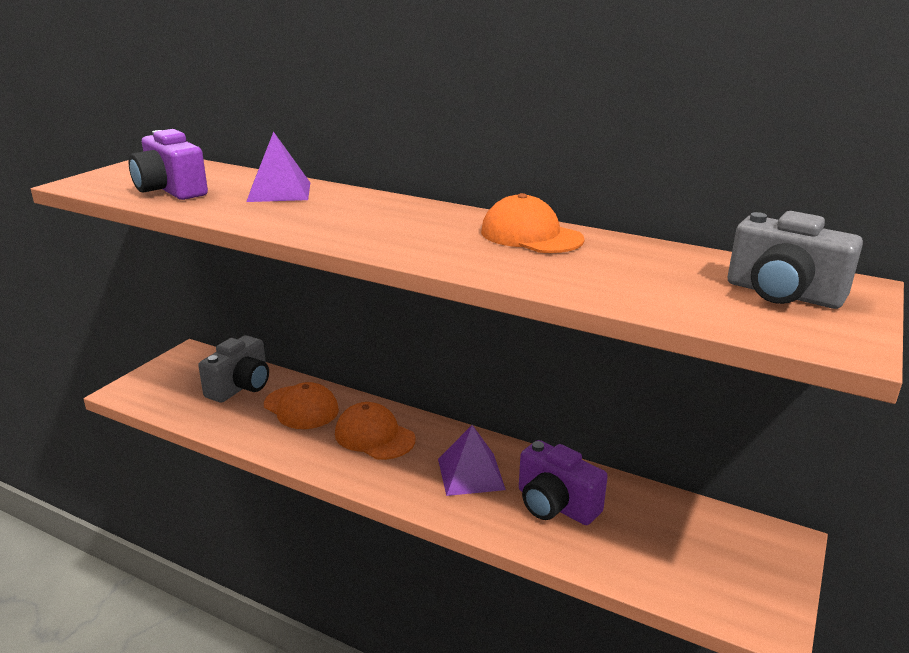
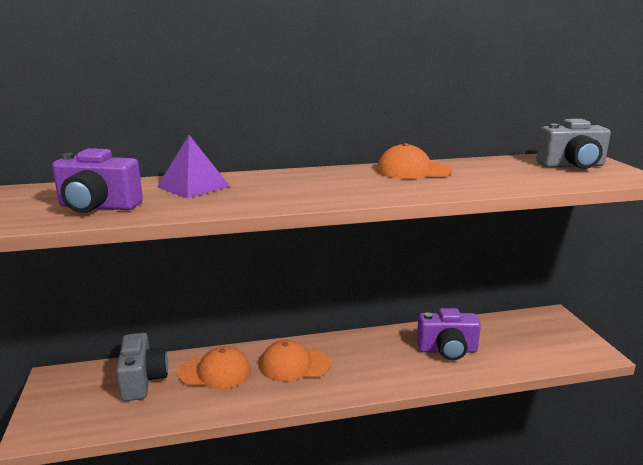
camera: 40 degrees left, 5 degrees down
purple pyramid [438,425,506,496] -> none

